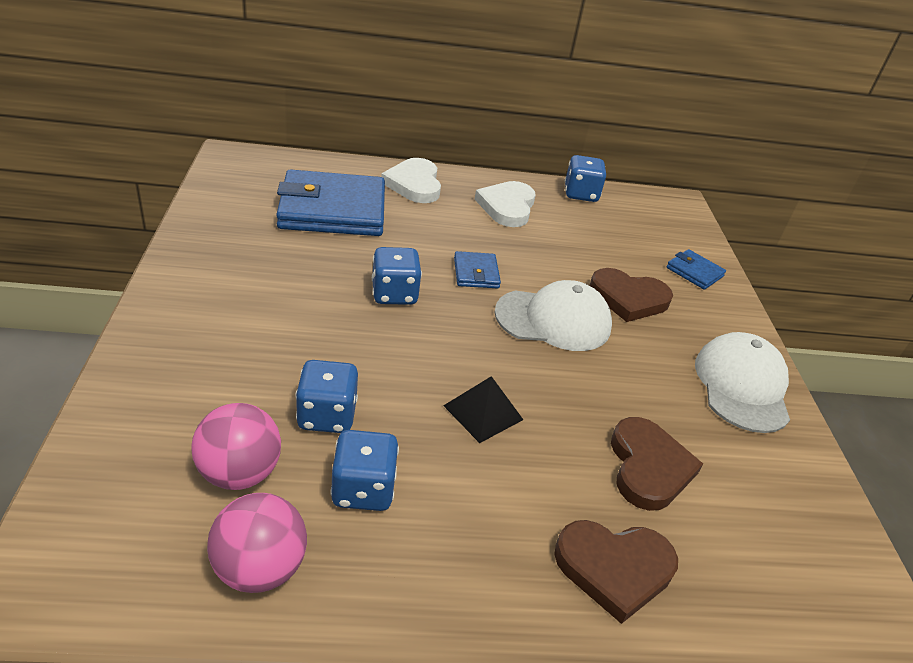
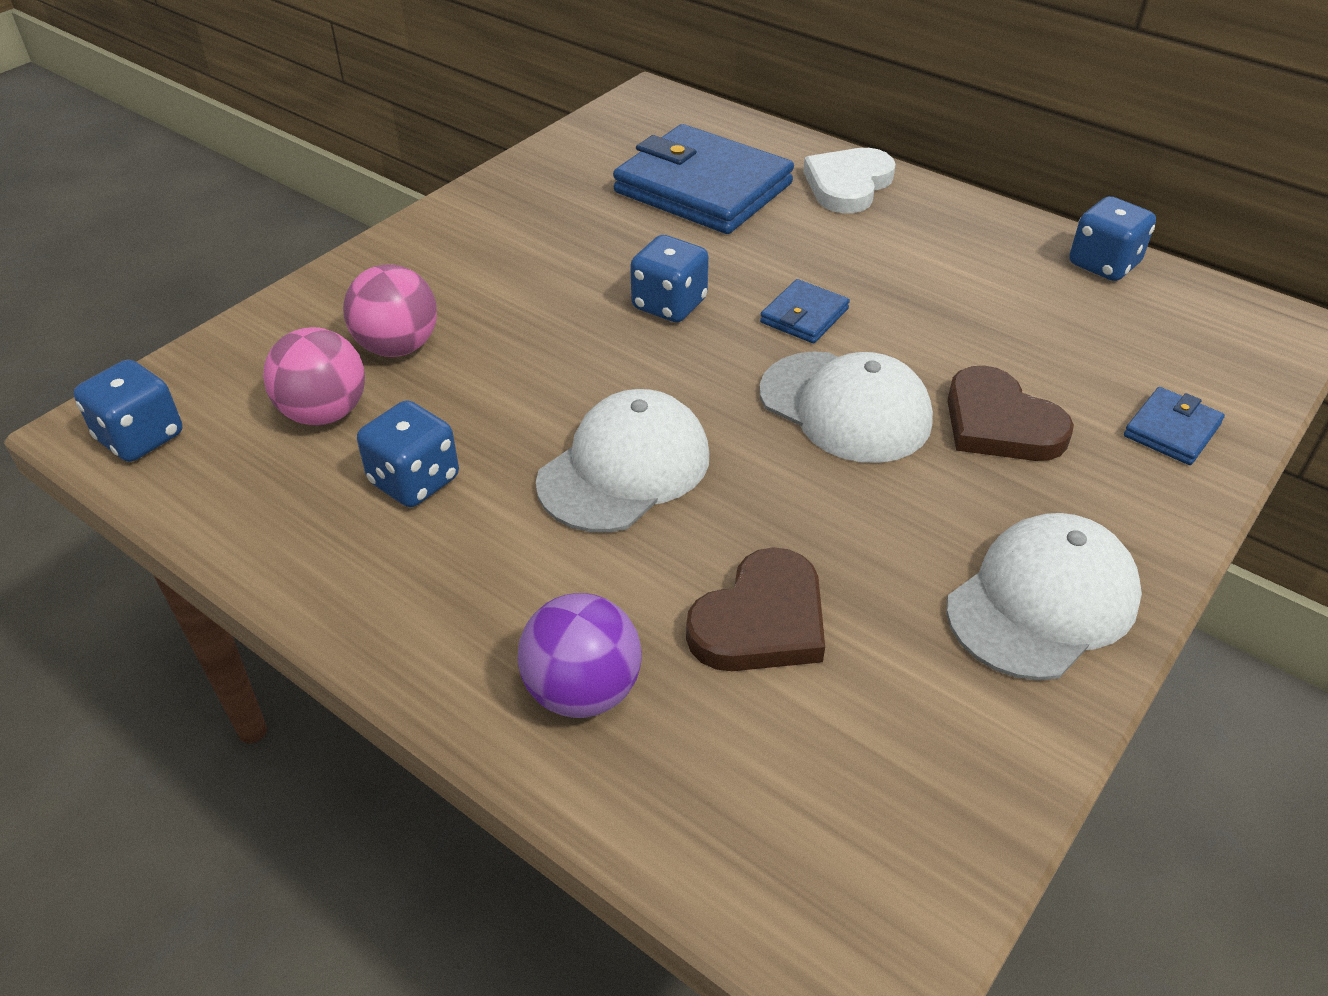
camera: 45 degrees right, 5 degrees up
pink ball [207,493,307,593] -> pink ball moved to [343,264,437,357]
blue dice [295,360,358,433] -> blue dice moved to [73,359,182,462]
black pyramid [443,376,523,443] -> white cap [536,389,709,533]
white heart [474,181,536,227] -> none
brown heart [554,520,678,624] -> purple ball [517,593,641,718]
blue wallet [666,249,726,290] -> blue wallet turned 45 degrees clockwise [1124,387,1225,465]

